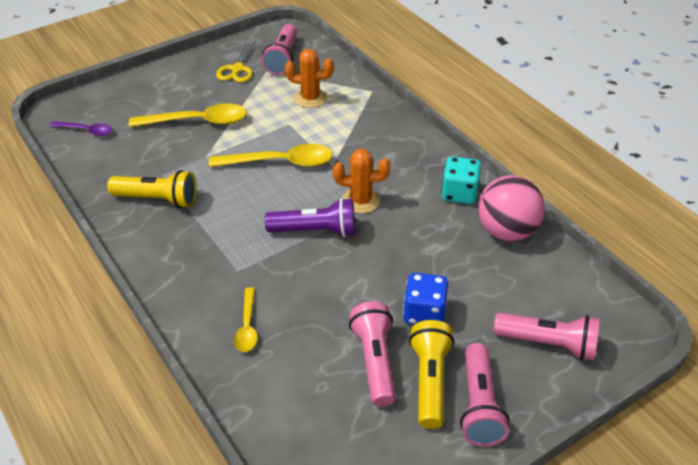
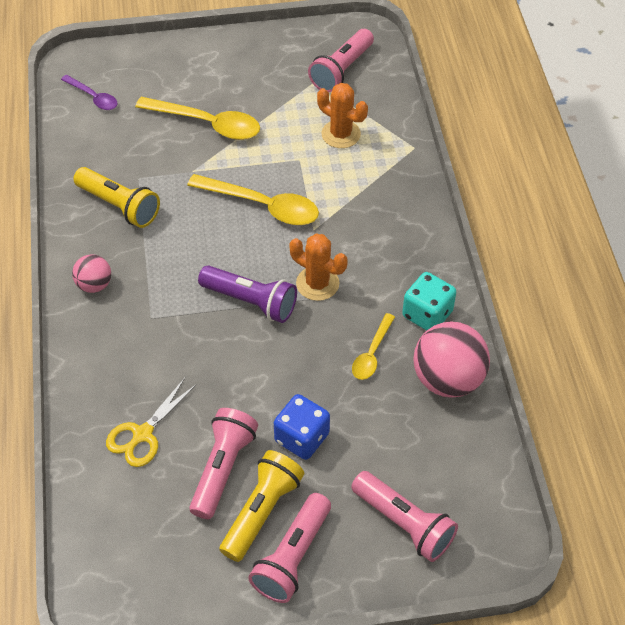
camera: 25 degrees right, 10 degrees up
yellow scissors [216,41,256,82] -> yellow scissors moved to [106,378,197,467]
yellow spoon [234,287,258,352] -> yellow spoon moved to [352,313,395,380]
none -> pink ball [72,254,111,293]

